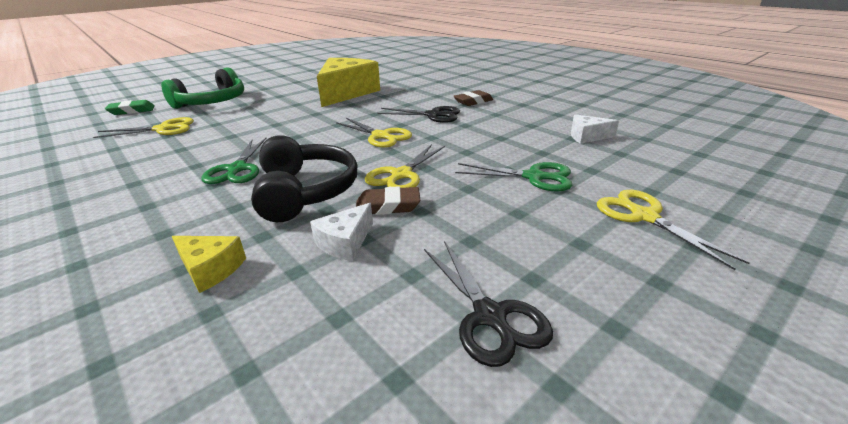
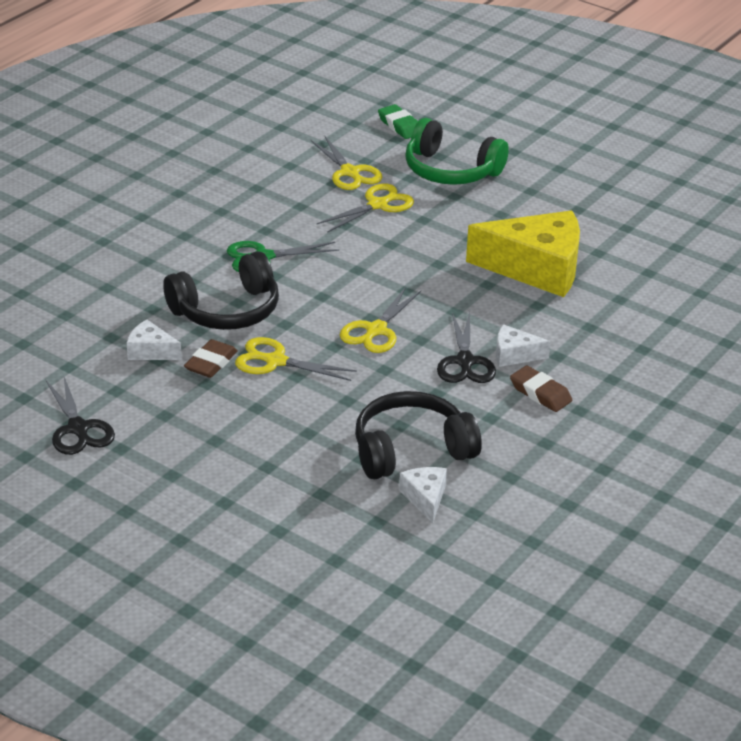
camera: 75 degrees right, 5 degrees up
yellow cheese [172,236,246,293] -> none
brown eraser [356,186,420,215] -> brown eraser turned 45 degrees clockwise [184,339,238,378]
black scissors [424,241,553,367] -> black scissors turned 75 degrees counterclockwise [46,377,115,455]
green scissors [455,162,573,192] -> none
yellow scissors [597,190,749,270] -> yellow scissors moved to [317,183,414,233]
none -> black headphones [355,391,482,479]
none -> white cheese [496,324,551,367]

